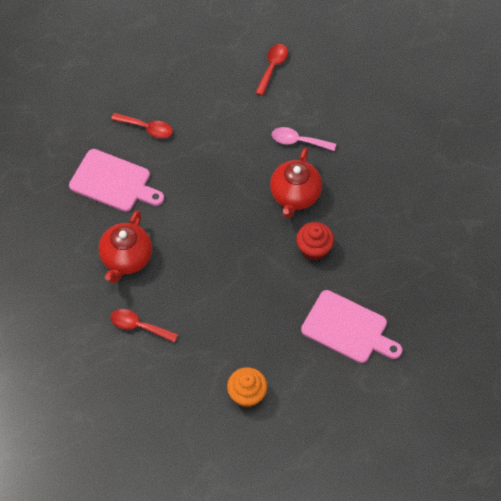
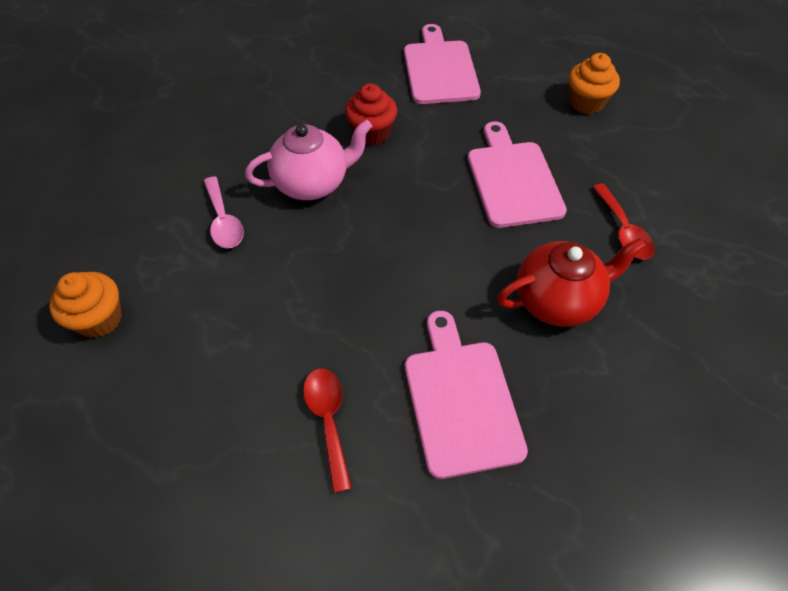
camera: 125 degrees left, 5 degrees down
red spoon [255,44,288,96] -> orange cupcake [49,272,122,338]
red teapot [270,148,322,218] -> pink teapot [245,120,372,200]
none -> pink cutting board [468,121,567,228]

